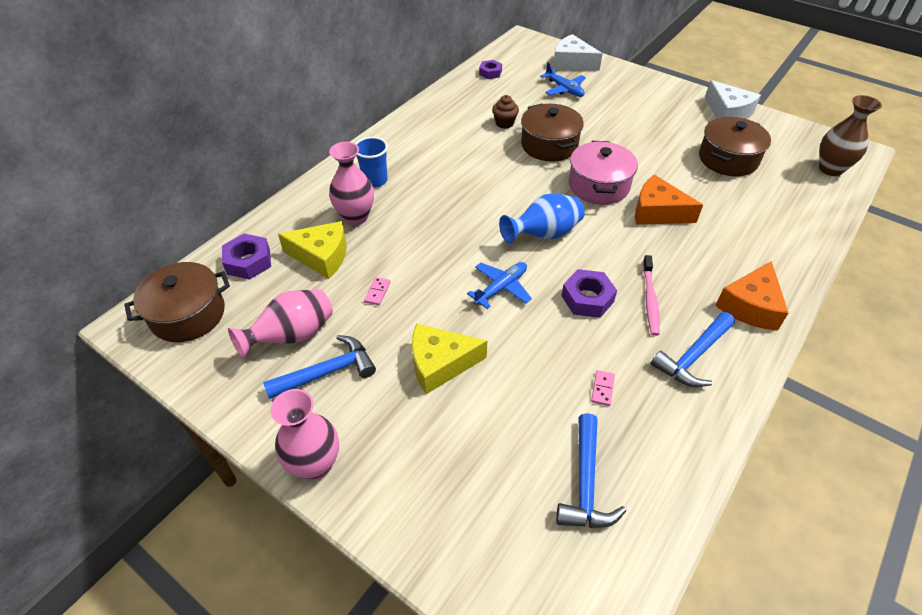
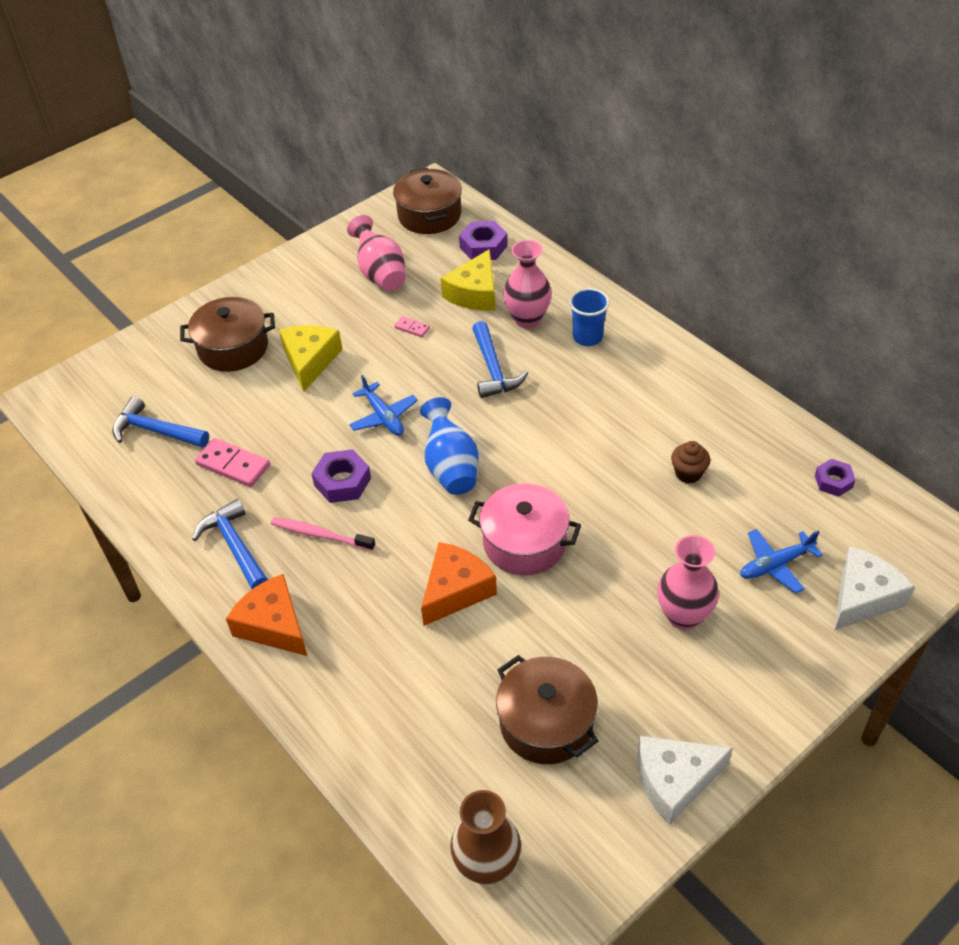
camera: 105 degrees right, 0 degrees up
blue hammer [263,335,376,399] -> blue hammer moved to [472,321,528,398]
pink vase [270,389,339,480] -> pink vase moved to [657,535,719,630]
brown pot [521,103,584,161] -> brown pot moved to [180,297,275,372]
pink domino [591,370,615,406] -> pink domino [195,438,270,487], size x1.92

